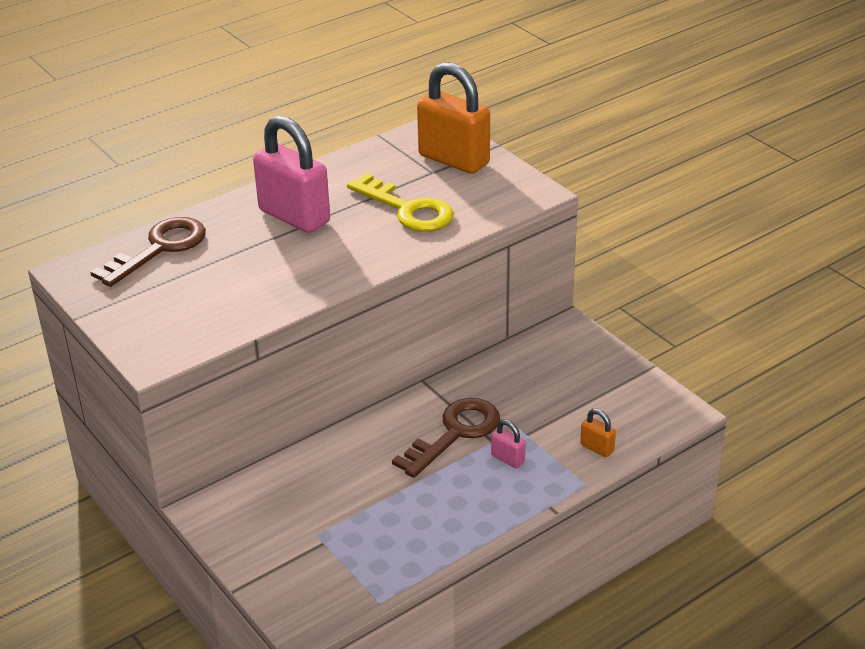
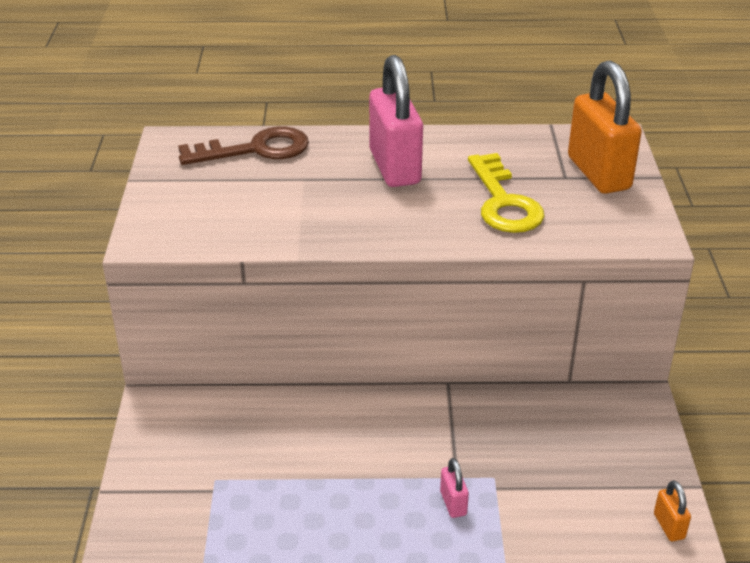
camera: 35 degrees right, 0 degrees up
brown key [392,398,500,478] -> none
orange padlock [580,409,616,457] -> orange padlock moved to [654,480,691,541]

